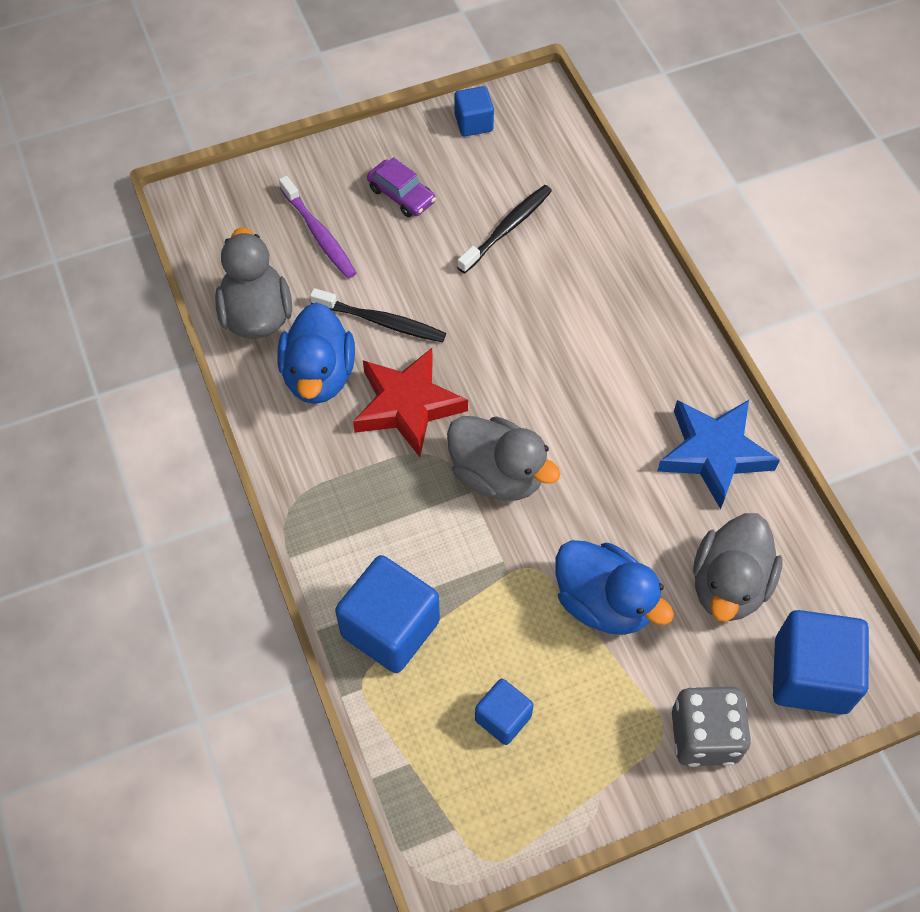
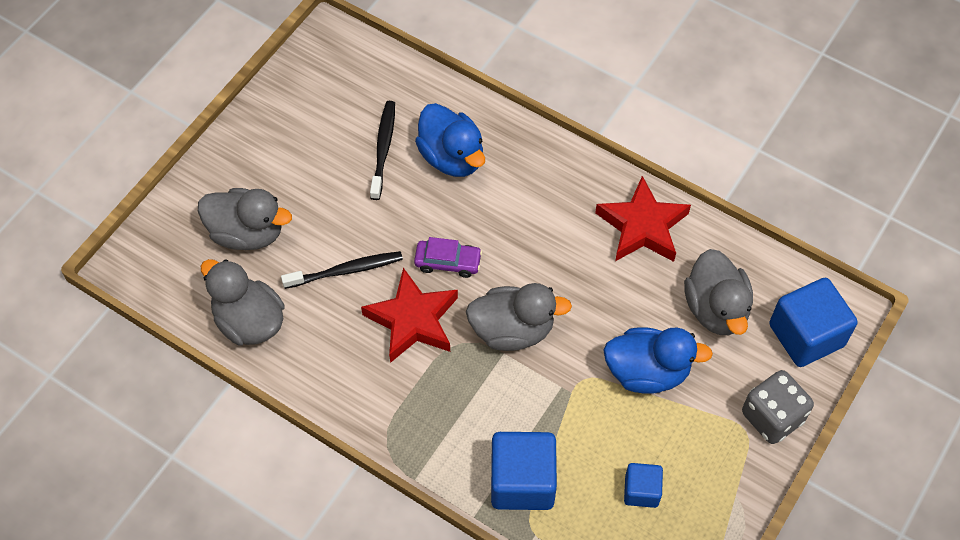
camera: 35 degrees left, 0 degrees up
blue duck [277,302,355,404] -> blue duck moved to [415,103,485,177]
purple toothbrush [279,176,356,279] -> grey duck [198,188,292,250]
purple car [367,157,436,217] -> purple car moved to [414,237,482,278]
blue cube [454,86,494,136] -> none
blue star [657,400,780,509] -> red star [595,176,691,262]

